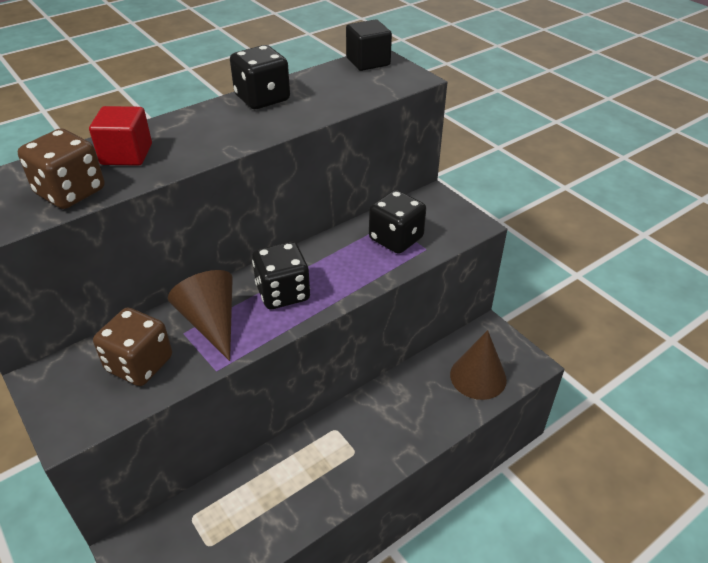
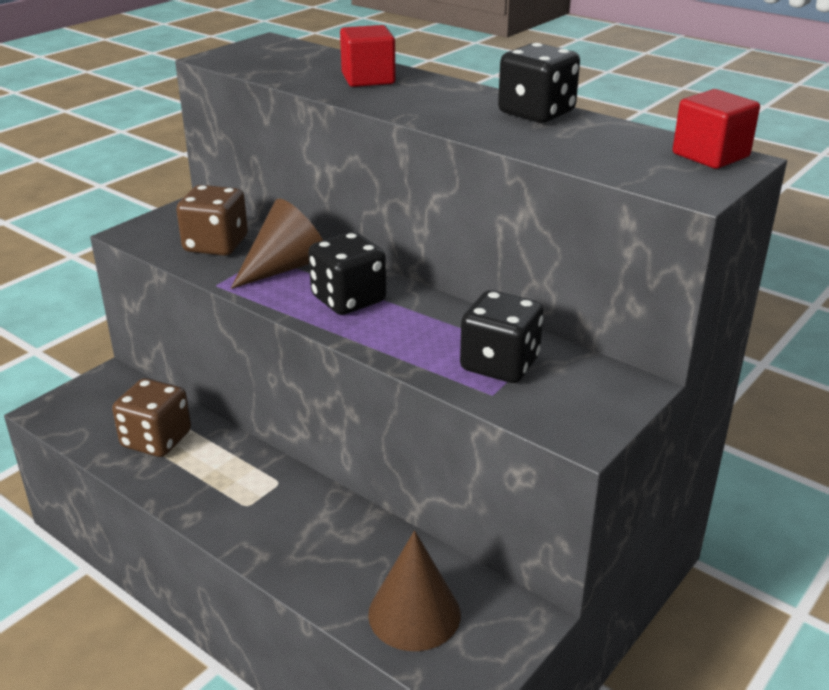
camera: 75 degrees right, 10 degrees down
brown dice [18,129,104,209] -> brown dice moved to [112,378,191,457]
black cube [346,19,392,71] -> red cube [673,89,760,169]

